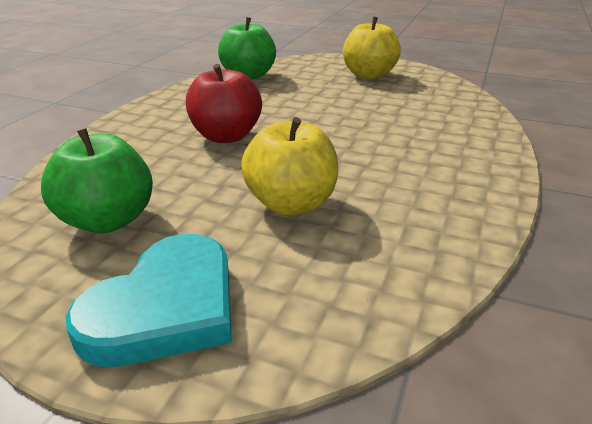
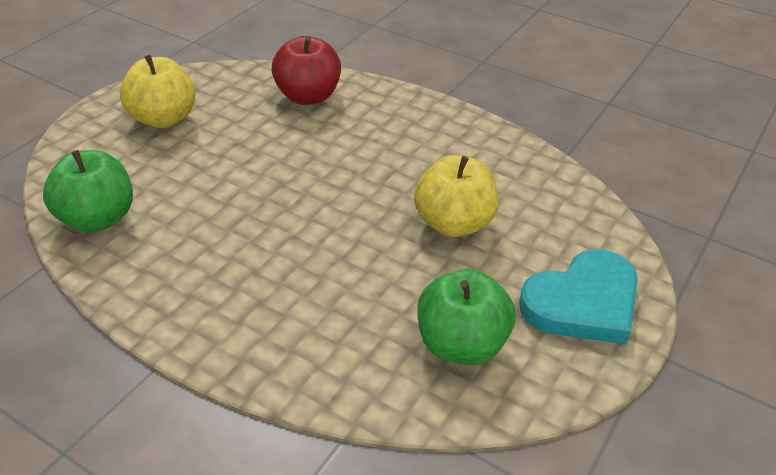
camera: 80 degrees left, 10 degrees up
turquoise heart [66,234,232,367] -> turquoise heart turned 105 degrees clockwise [519,249,638,344]
red apple [186,64,262,143] -> red apple moved to [272,36,341,105]

